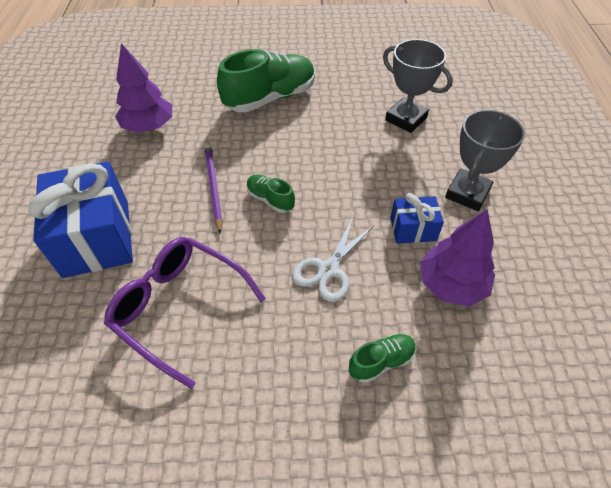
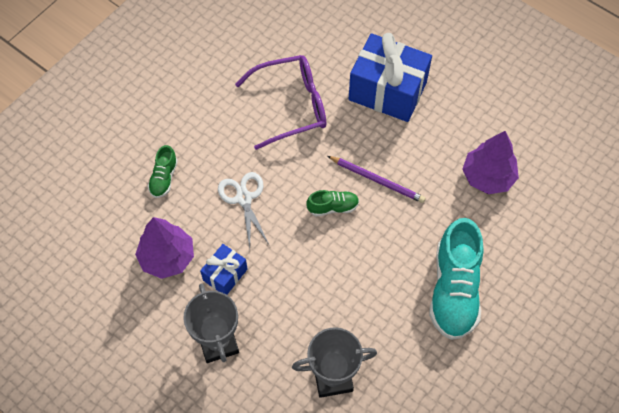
camera: 130 degrees right, 10 degrees up
green shoe [217,49,315,112] -> turquoise shoe [429,218,484,340]

